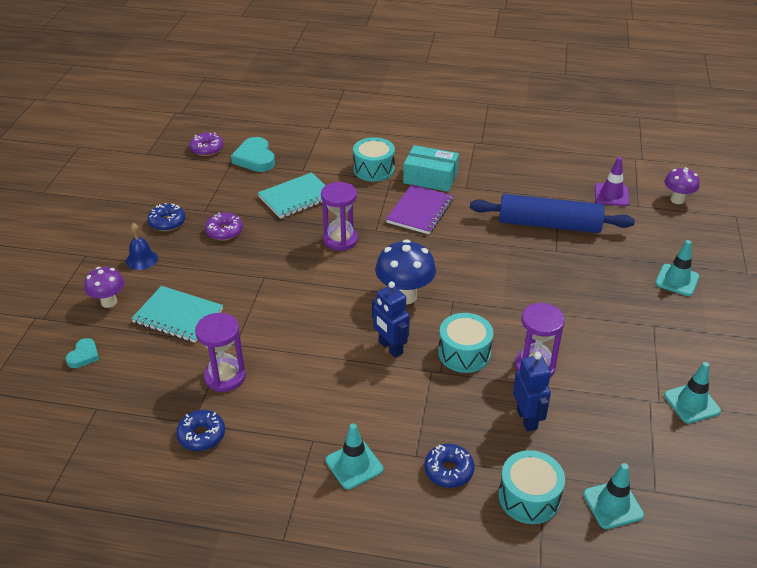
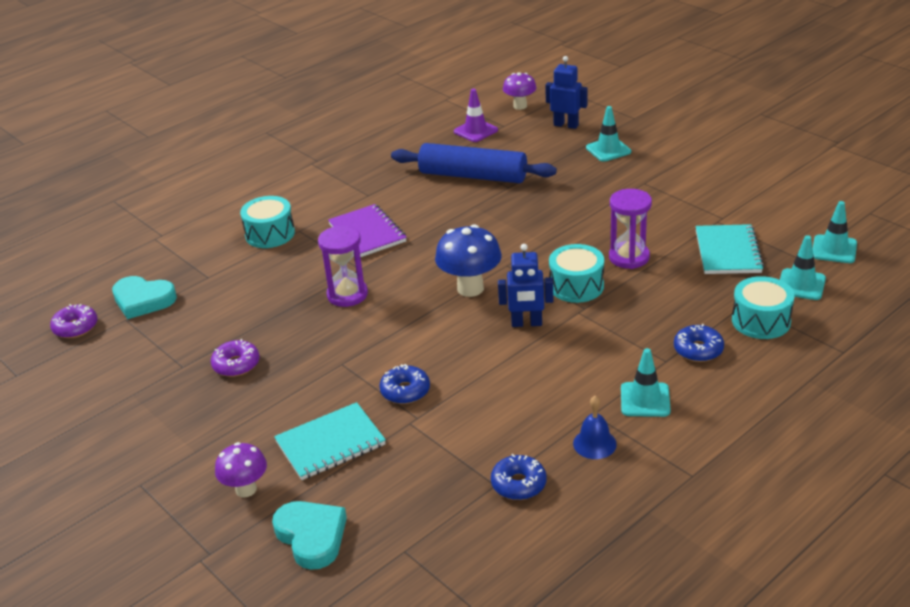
camera: 50 degrees left, 5 degrees down
turquoise heart [66,338,99,368] -> turquoise heart [272,501,347,570], size x1.79
blue bell [126,223,158,270] -> blue bell moved to [573,396,617,459]
blue donut [147,203,186,231] -> blue donut moved to [379,364,430,404]
purple hourglass [195,313,246,392] -> none
turquoise notebook [258,172,326,219] -> turquoise notebook moved to [696,224,764,274]
turquoise box [403,145,459,192] -> none
blue rolling pin [470,194,635,233] -> blue rolling pin turned 60 degrees clockwise [391,143,557,183]
blue robot [513,352,551,432] -> blue robot moved to [545,56,588,129]
turquoise traffic cone [664,362,721,424] -> turquoise traffic cone moved to [813,201,857,263]

